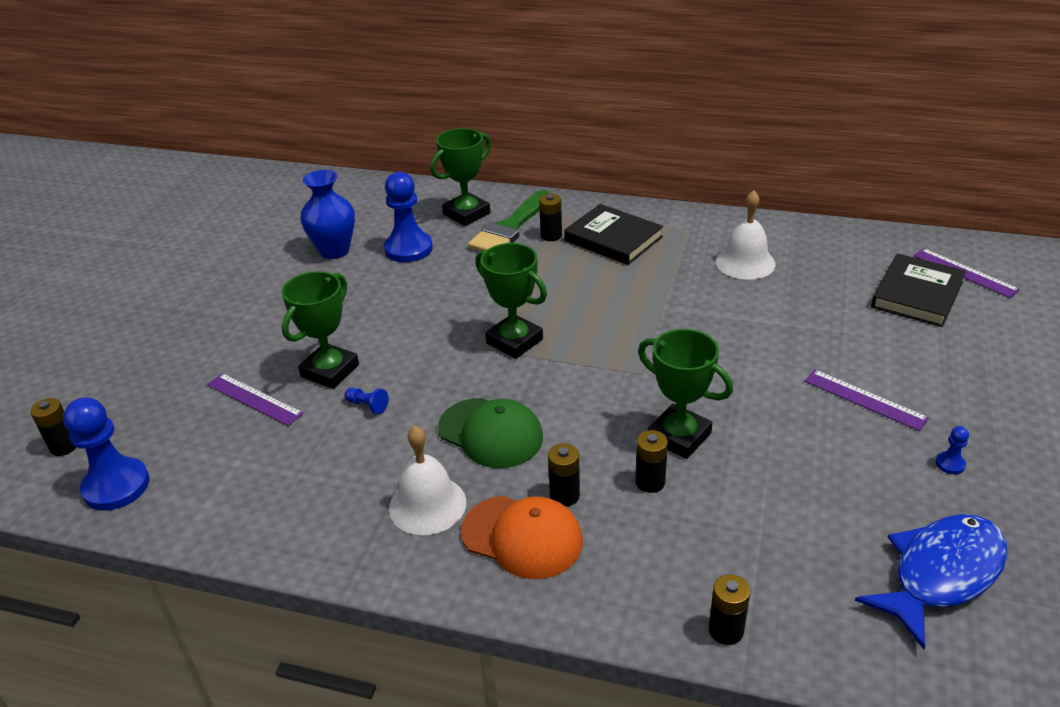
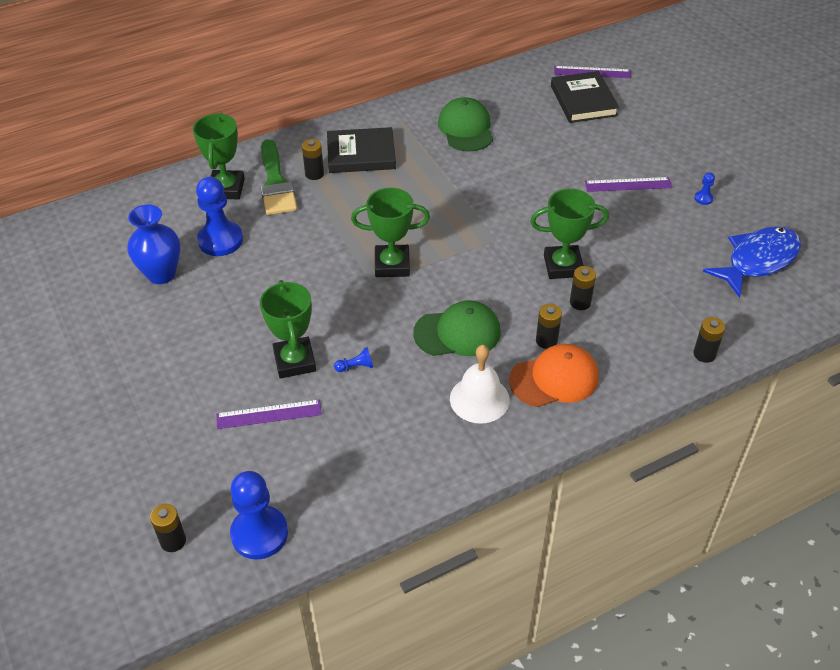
camera: 45 degrees left, 10 degrees up
white bell [716,190,775,280] -> green cap [438,97,493,151]
blue fish [855,514,1007,650] -> blue fish turned 45 degrees clockwise [703,226,801,298]

